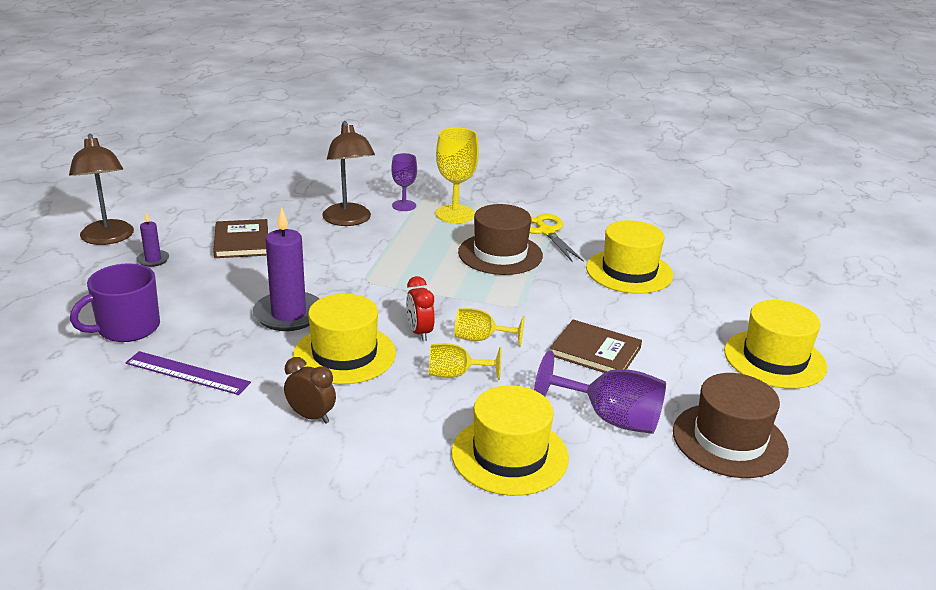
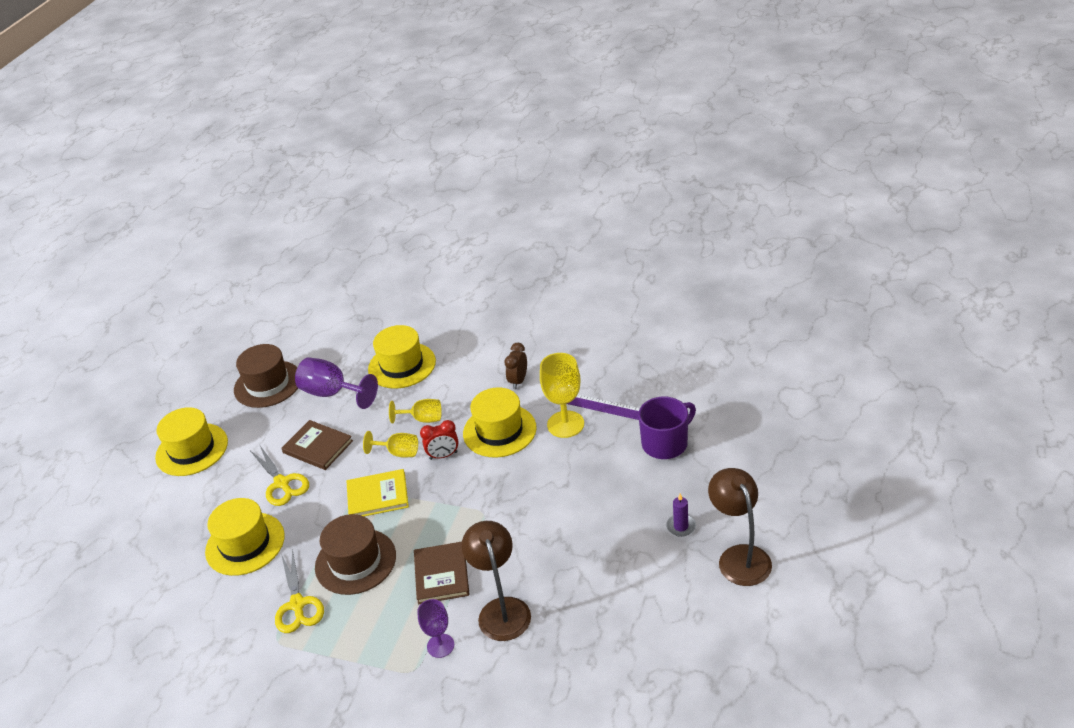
camera: 170 degrees left, 10 degrees up
brown book [213,219,268,258] -> brown book moved to [414,542,469,604]
purple candle [253,207,319,331] -> none
brown clock [284,357,336,424] -> brown clock turned 75 degrees clockwise [504,343,527,389]
red clock [406,276,435,341] -> red clock turned 90 degrees clockwise [420,420,459,460]
yellow goblet [436,127,479,223] -> yellow goblet moved to [540,353,584,438]
none -> yellow scissors [251,444,309,506]
none -> yellow book [347,469,409,516]

